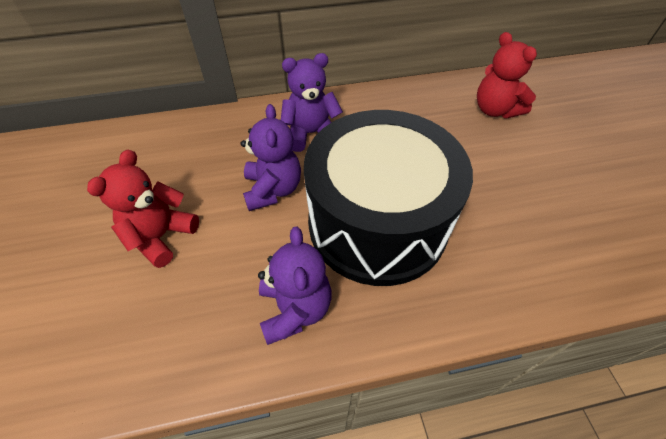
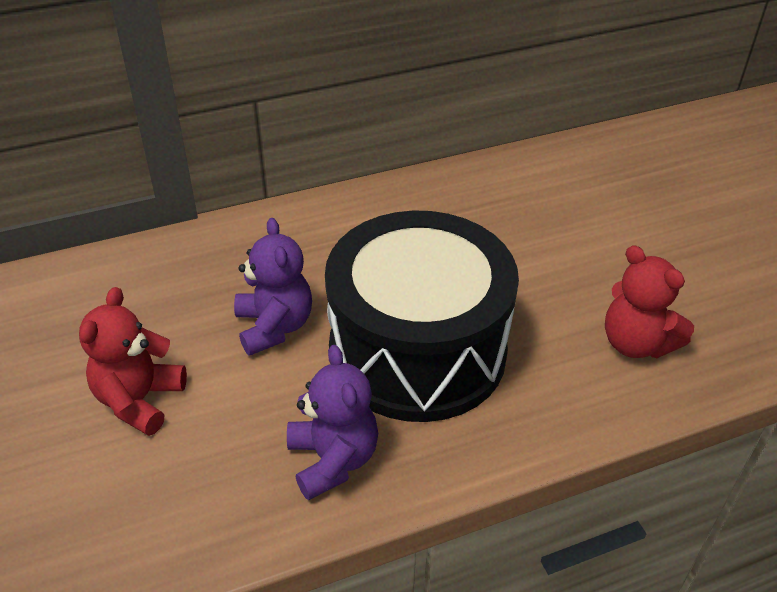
camera: 10 degrees left, 10 degrees down
purple teddy bear [281,53,343,152] -> none
red teddy bear [477,32,537,118] -> red teddy bear moved to [605,245,694,358]

